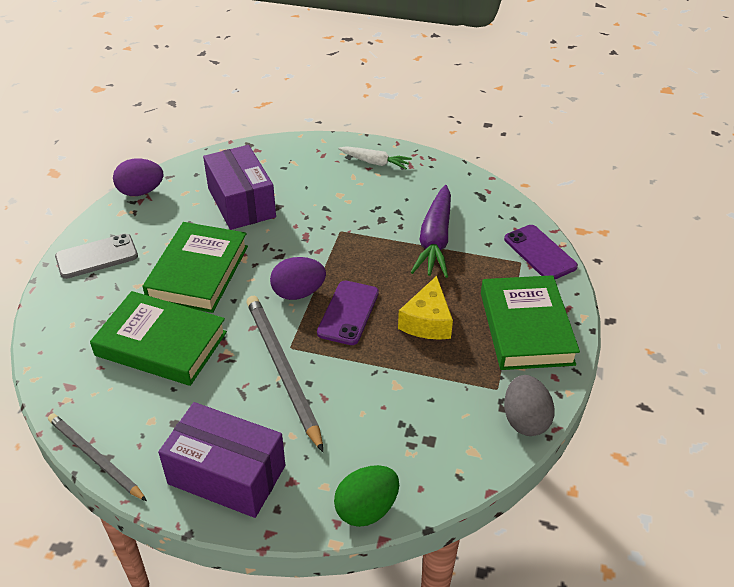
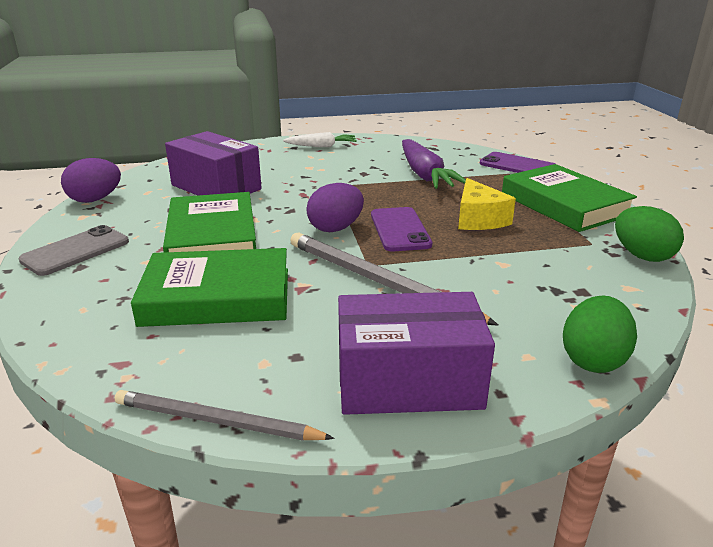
camera: 25 degrees left, 15 degrees down
grey egg [504,375,555,436] -> green egg [615,206,684,262]

